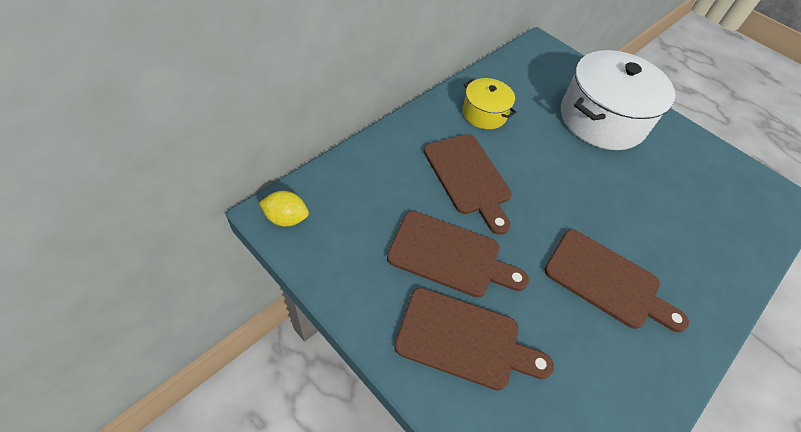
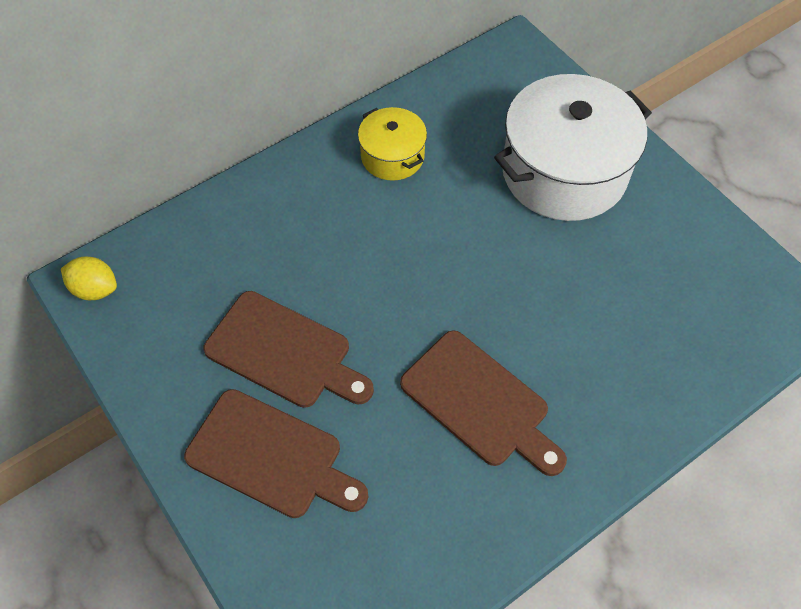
camera: 15 degrees right, 5 degrees up
brown cutting board [424,134,512,235] -> none

